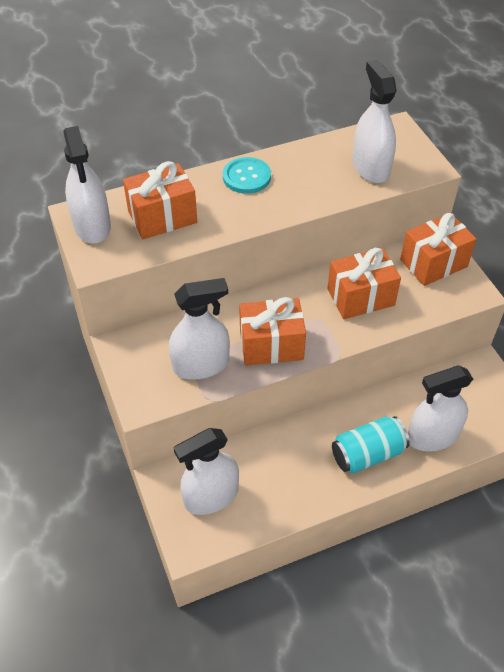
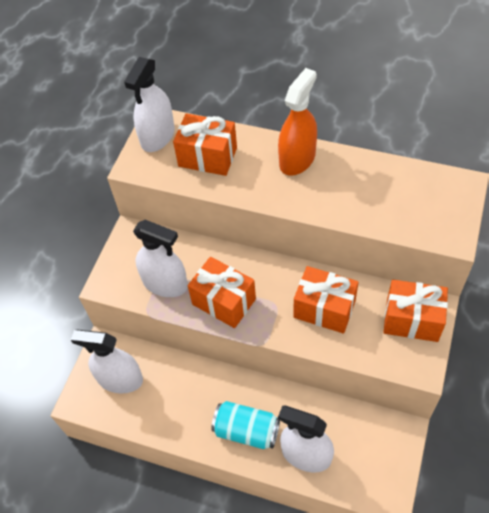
camera: 45 degrees right, 5 degrees up
turquoise button [223,157,271,194] -> orange spray bottle [278,68,317,176]
white spray bottle [353,60,397,183] -> none

